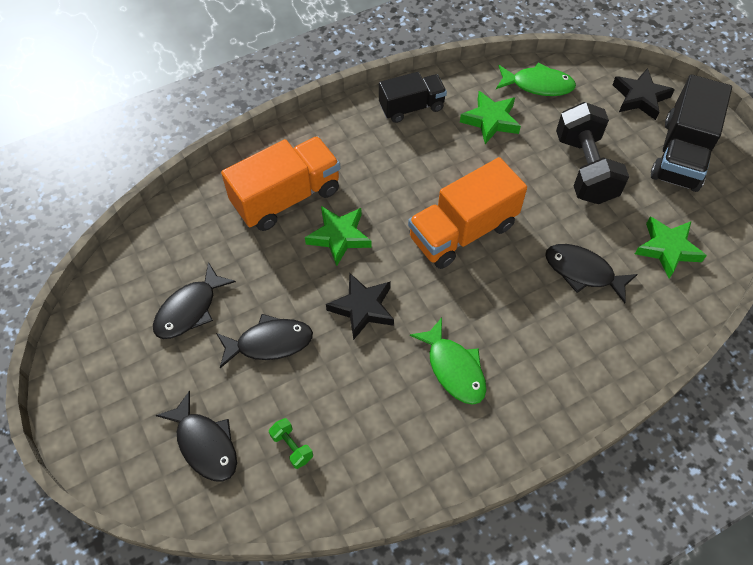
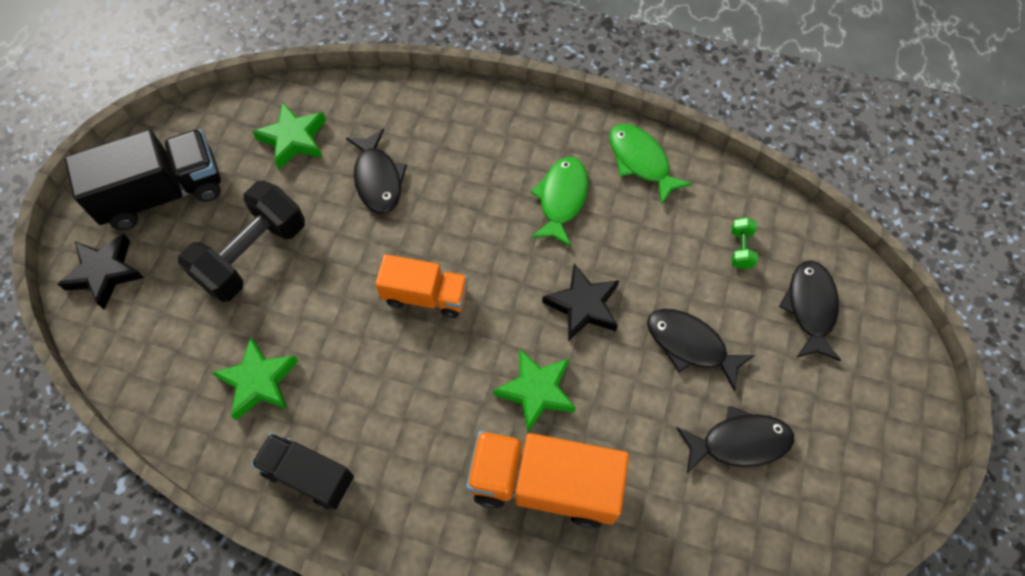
camera: 135 degrees left, 5 degrees up
orange truck [408,157,527,269] -> orange truck [375,254,468,318], size x0.64
green fish [496,63,576,96] -> green fish moved to [609,124,692,205]

